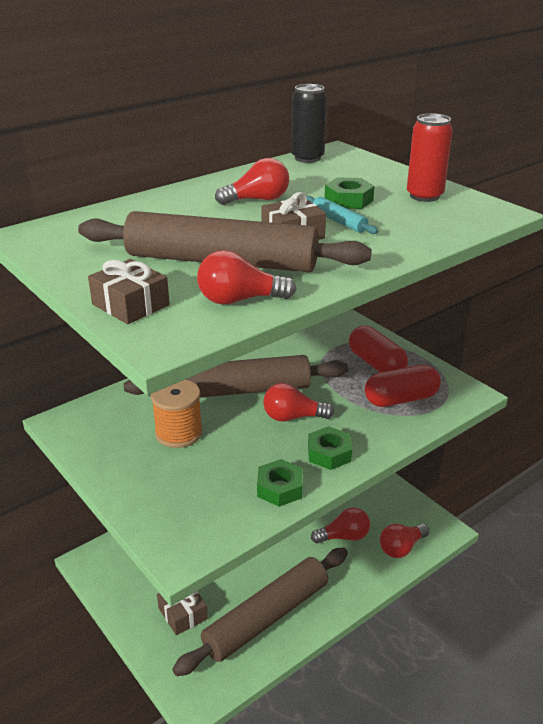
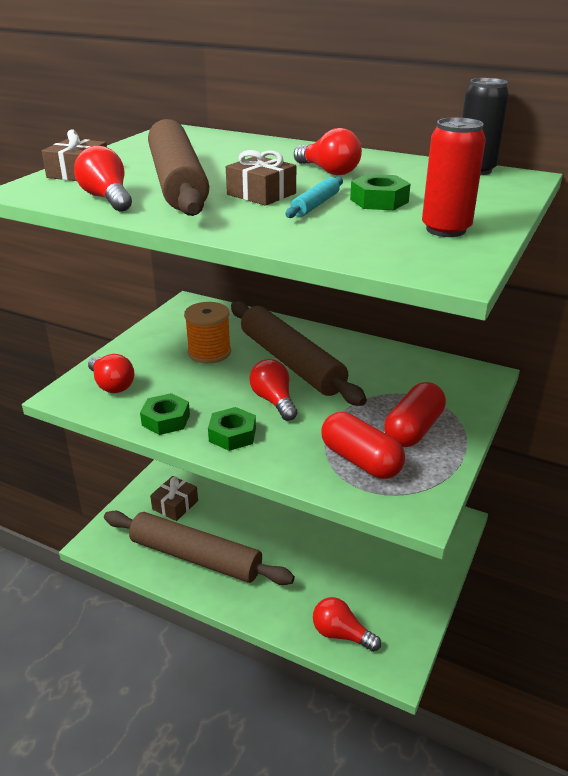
camera: 65 degrees right, 0 degrees up
red light bulb [311,507,370,544] -> red light bulb moved to [88,354,135,393]

